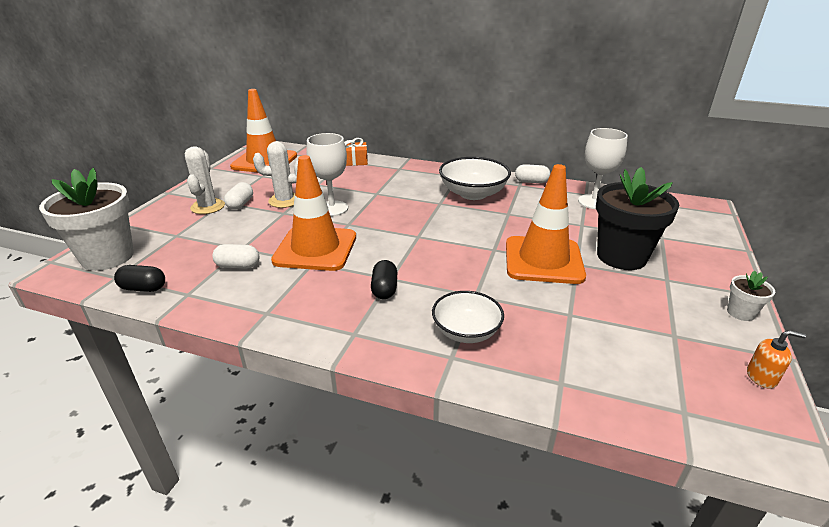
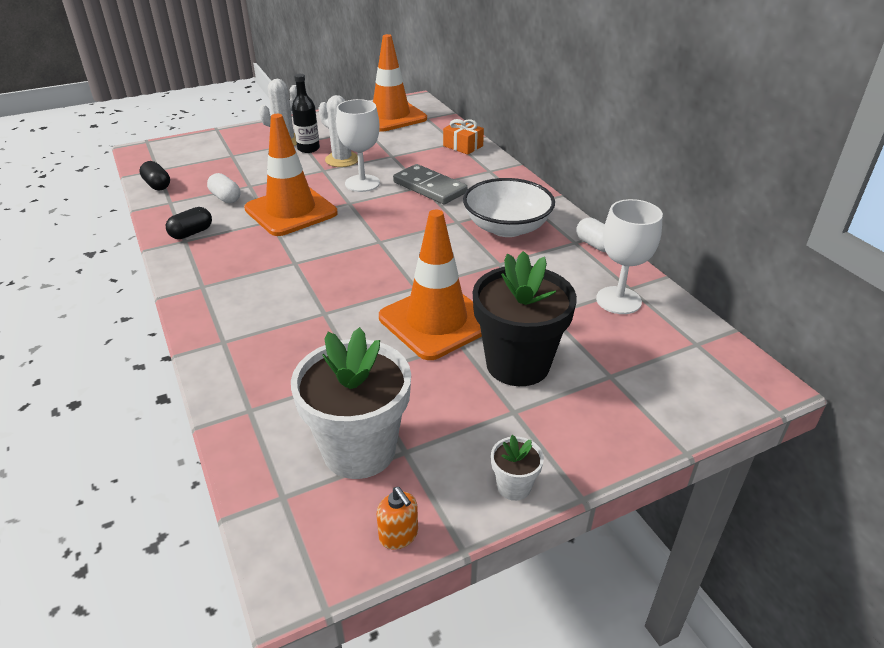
camera: 45 degrees right, 5 degrees up
white flower pot [39,168,134,271] -> white flower pot moved to [291,327,411,479]
white capsule [224,182,253,210] -> black bottle [292,74,320,153]
black capsule [371,260,398,299] -> black capsule moved to [166,207,212,239]
white bowl [432,291,504,343] -> none
none -> grey domino [393,164,468,204]

